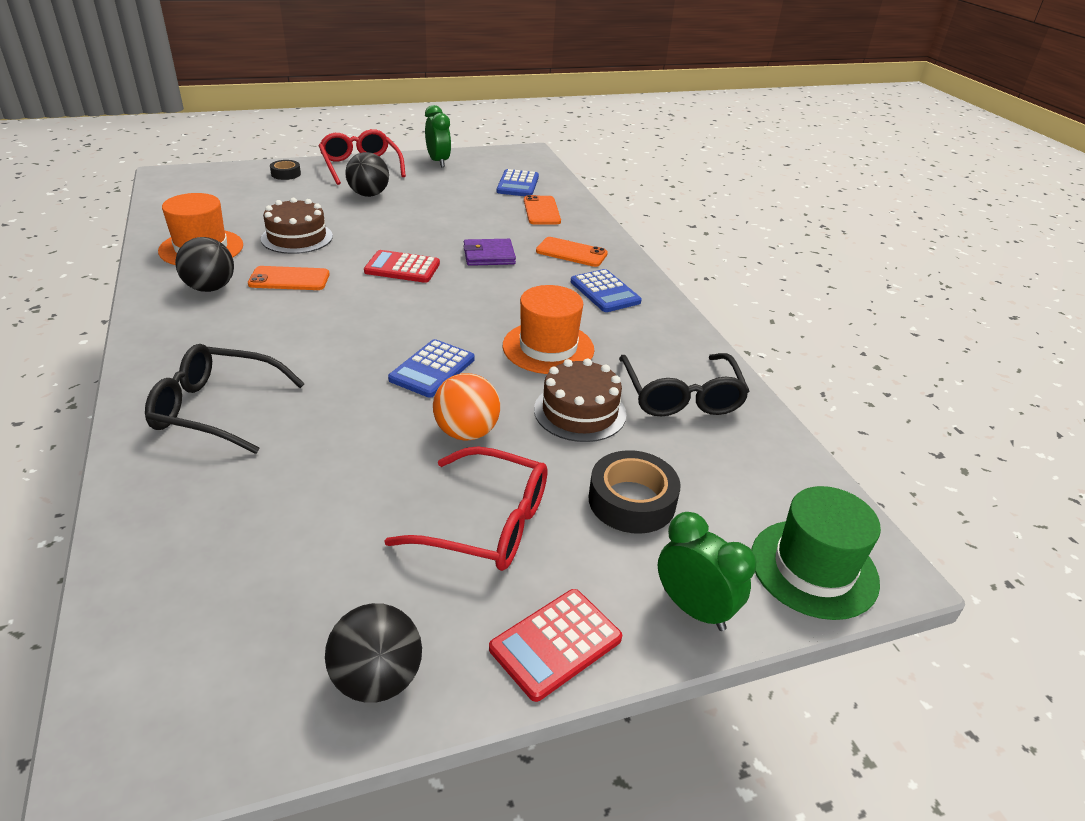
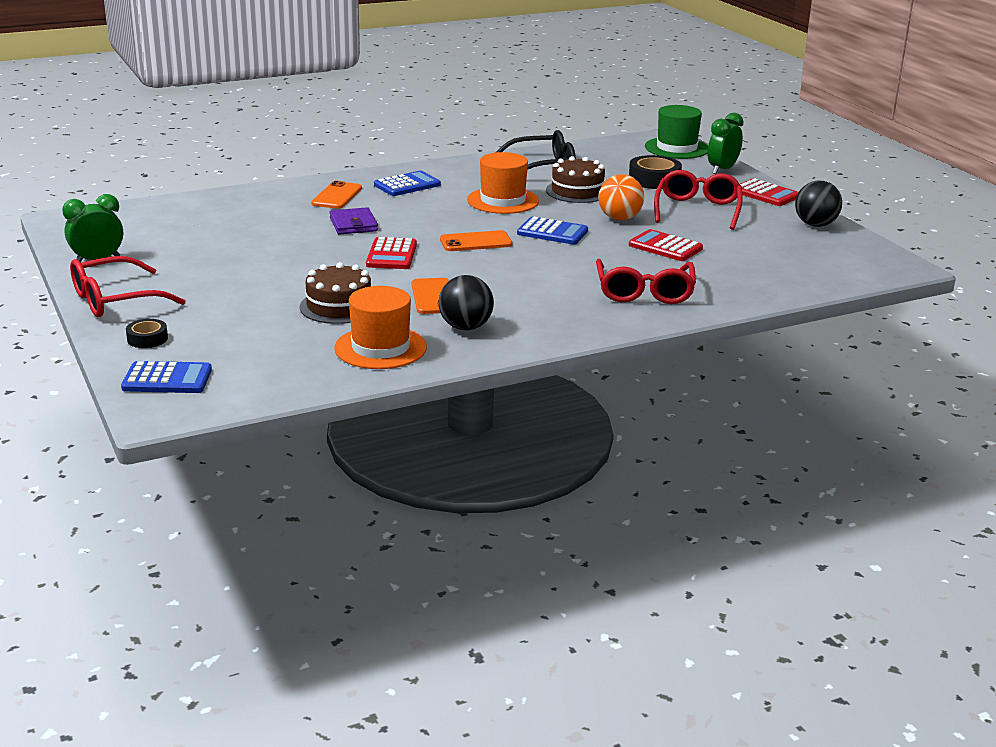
camera: 95 degrees left, 10 degrees down
black glasses [145,344,305,454] -> red glasses [596,259,696,304]
black ball [345,152,389,197] -> none
blue calculator [497,169,539,196] -> blue calculator moved to [121,361,212,393]
orange phone [524,195,561,224] -> orange phone moved to [440,230,512,251]
none -> red calculator [629,229,703,261]

